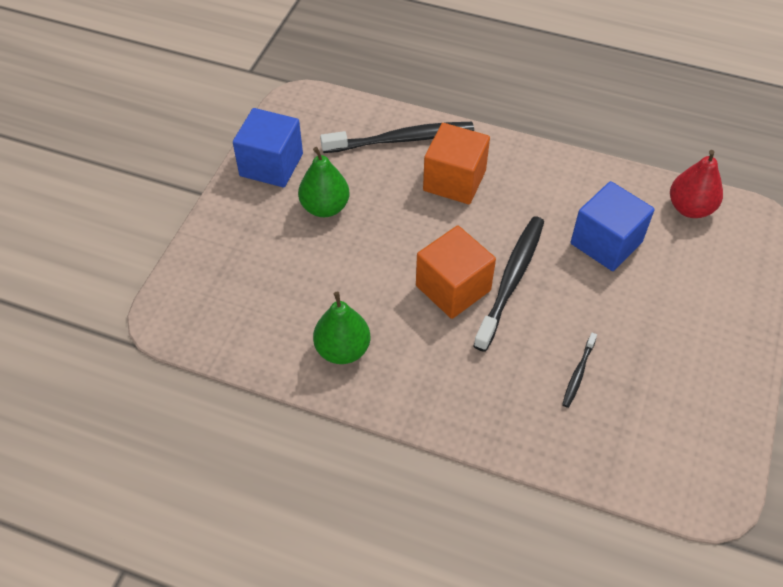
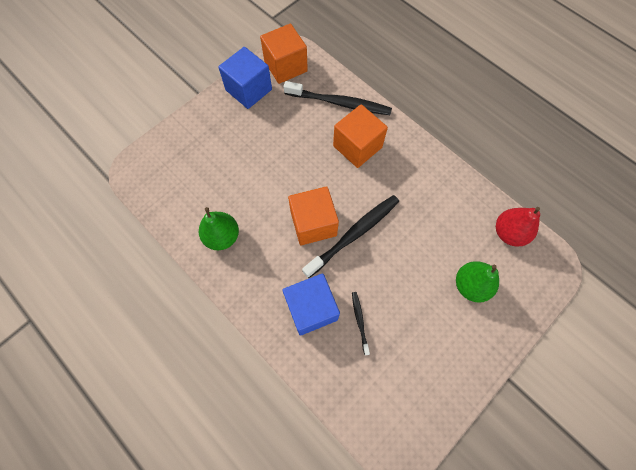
camera: 25 degrees right, 15 degrees up
green pear [298,147,350,217] -> green pear moved to [456,261,499,303]
black toothbrush [562,333,597,408] -> black toothbrush turned 120 degrees clockwise [352,292,370,355]
blue cube [571,181,655,271] -> blue cube moved to [282,274,340,336]
none -> orange cube [260,24,308,84]

